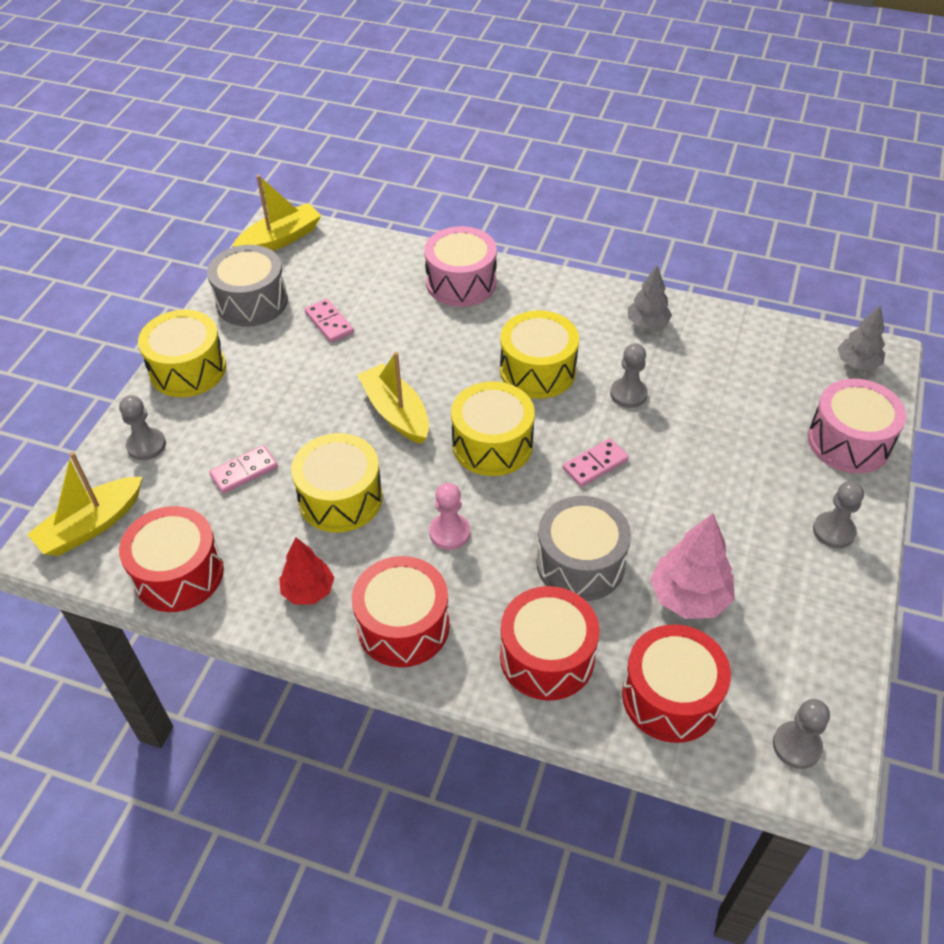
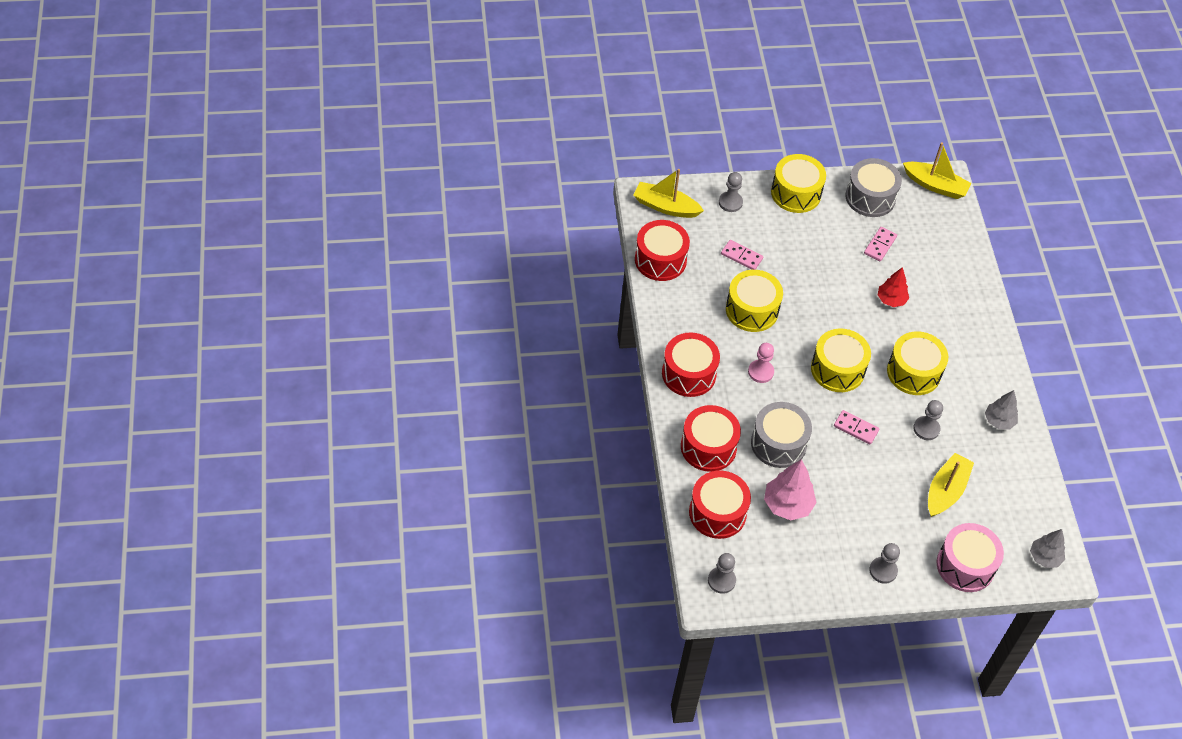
camera: 60 degrees right, 5 degrees up
red tree [279,537,334,605] -> red tree moved to [878,267,909,307]
yellow boat [357,352,429,444] -> yellow boat moved to [928,453,974,517]
pink drum [424,226,497,307] -> none

